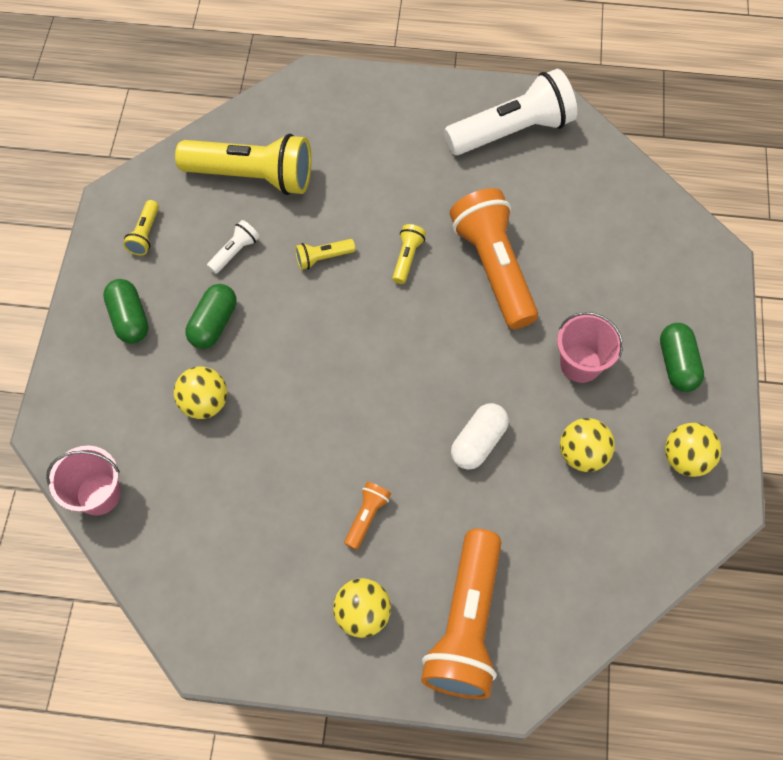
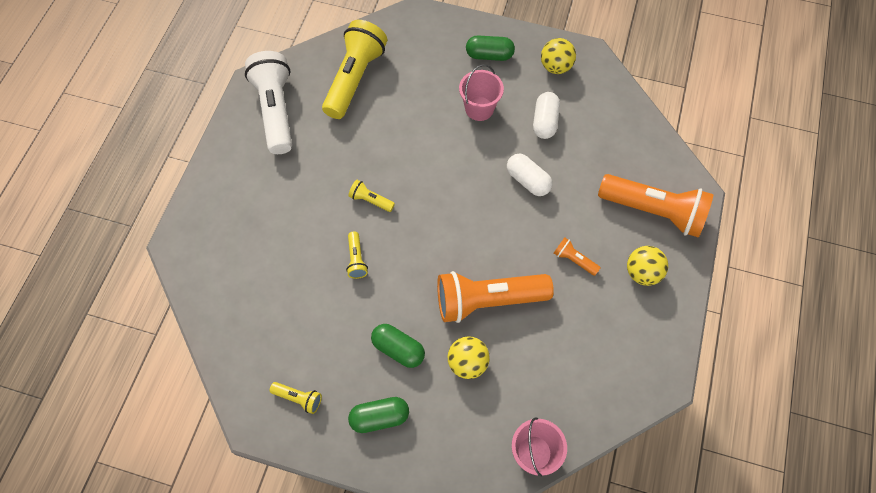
camera: 80 degrees left, 0 degrees up
yellow flashlight [175,134,312,195] -> yellow flashlight moved to [322,20,387,119]
white flashlight [207,220,259,274] -> none
orange flashlight [450,188,538,329] -> orange flashlight moved to [437,271,554,323]
yellow ball [560,418,615,472] -> white capsule [533,92,560,139]

